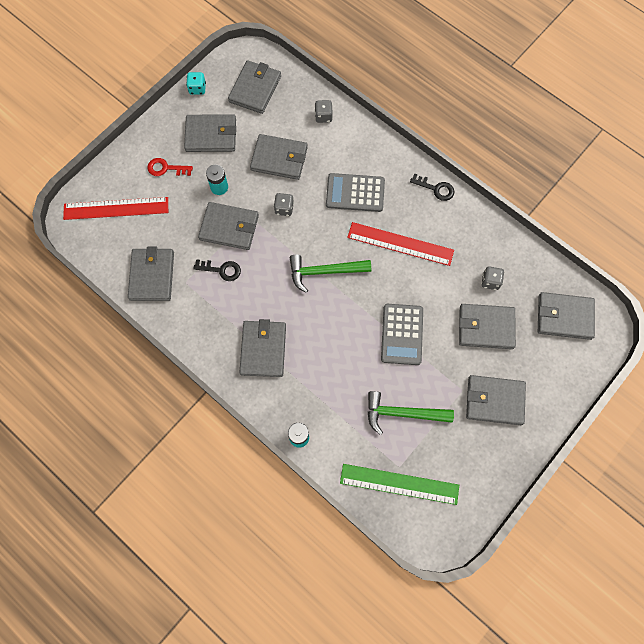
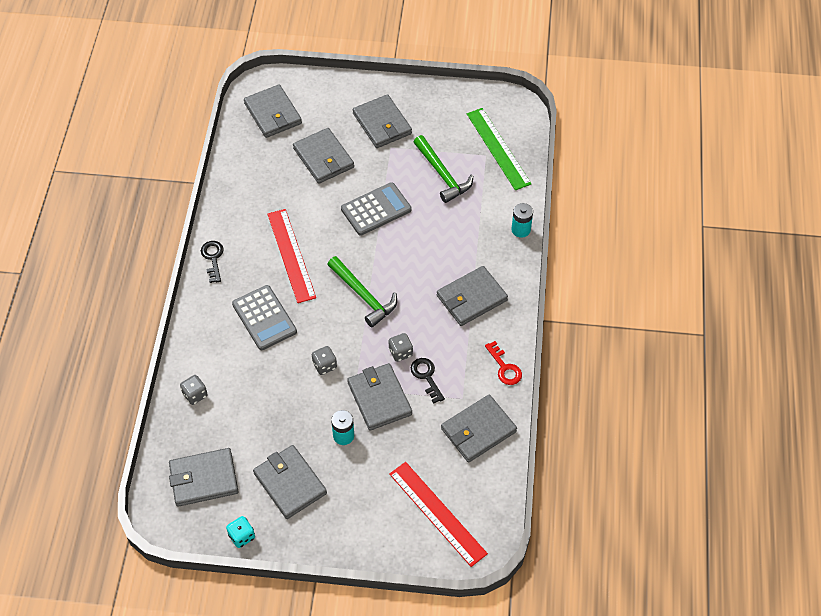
camera: 125 degrees left, 15 degrees down
red key [147,158,193,176] -> red key moved to [485,341,522,385]
grey wallet [250,134,308,180] -> none
grey dice [481,266,504,290] -> grey dice moved to [389,333,413,362]

